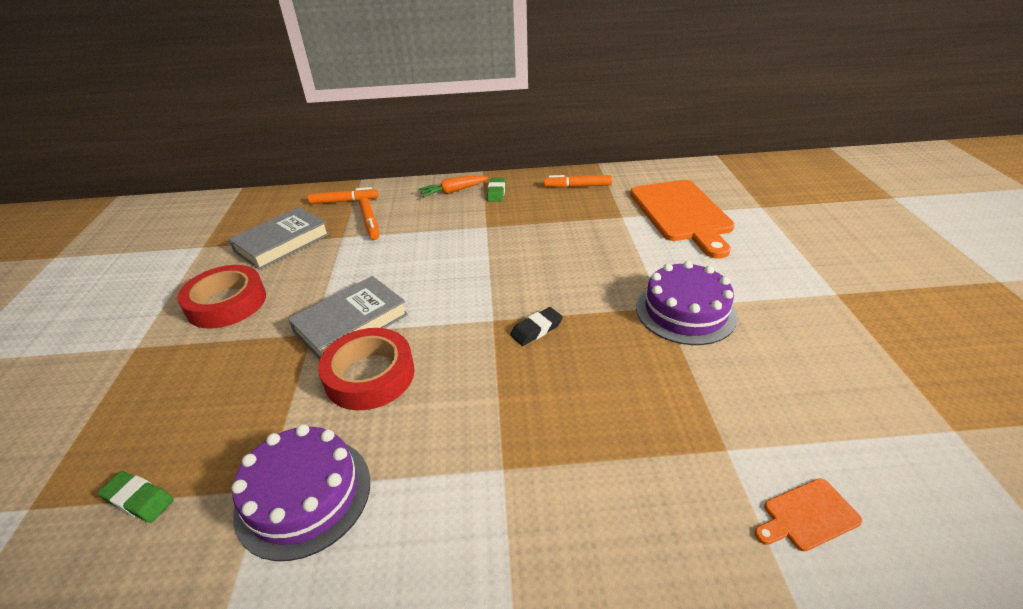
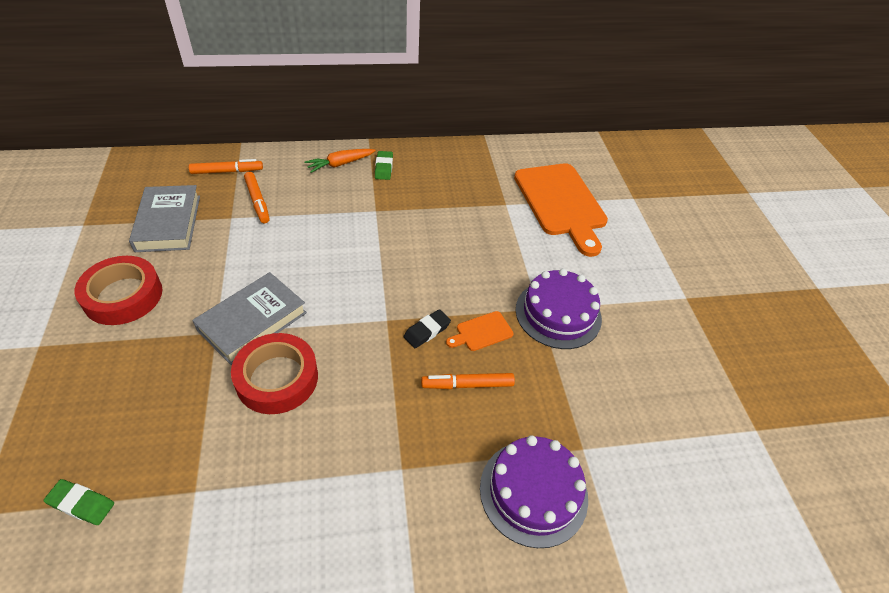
camera: 10 degrees left, 10 degrees up
grey book [228,207,330,270] -> grey book turned 45 degrees counterclockwise [129,185,200,252]
purple cake [232,424,370,561] -> purple cake moved to [480,435,588,548]
orange marker [544,175,612,188] -> orange marker moved to [421,373,515,389]
orange cutting board [754,478,863,552] -> orange cutting board moved to [446,311,514,351]

